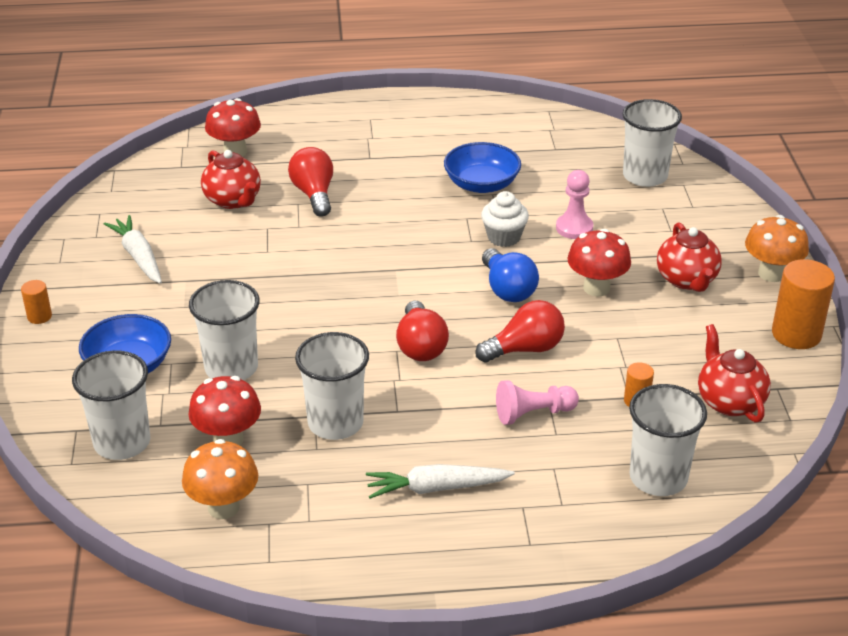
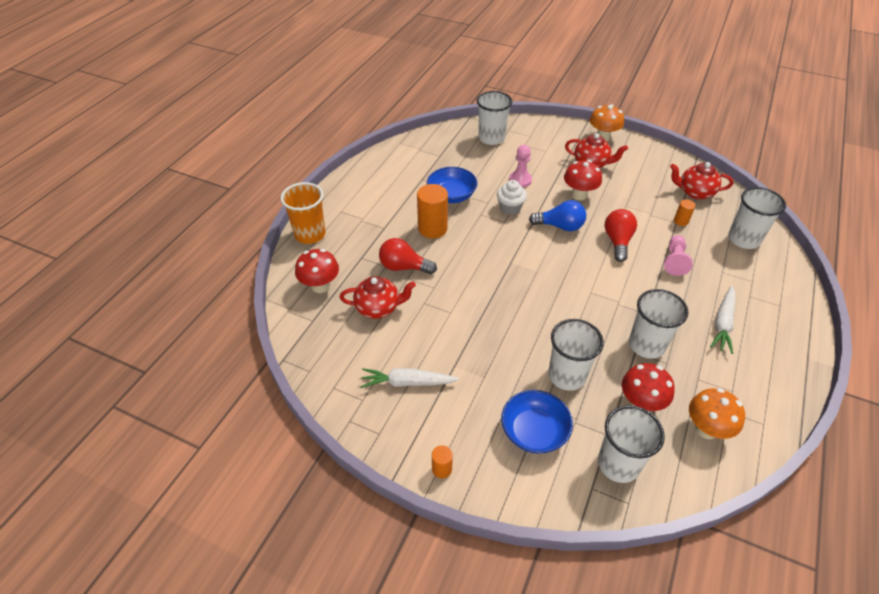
camera: 60 degrees left, 10 degrees up
red light bulb [396,301,449,361] -> none
orange cylinder [772,259,835,349] -> orange cylinder moved to [417,184,448,238]
none -> orange cup [281,182,326,244]

